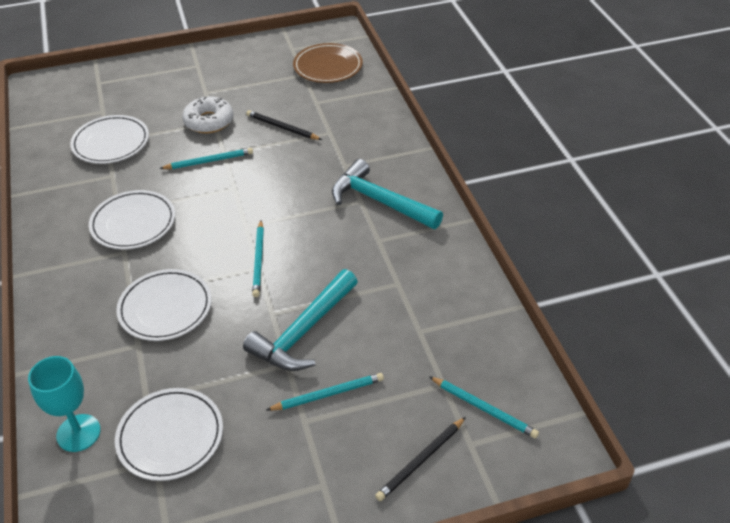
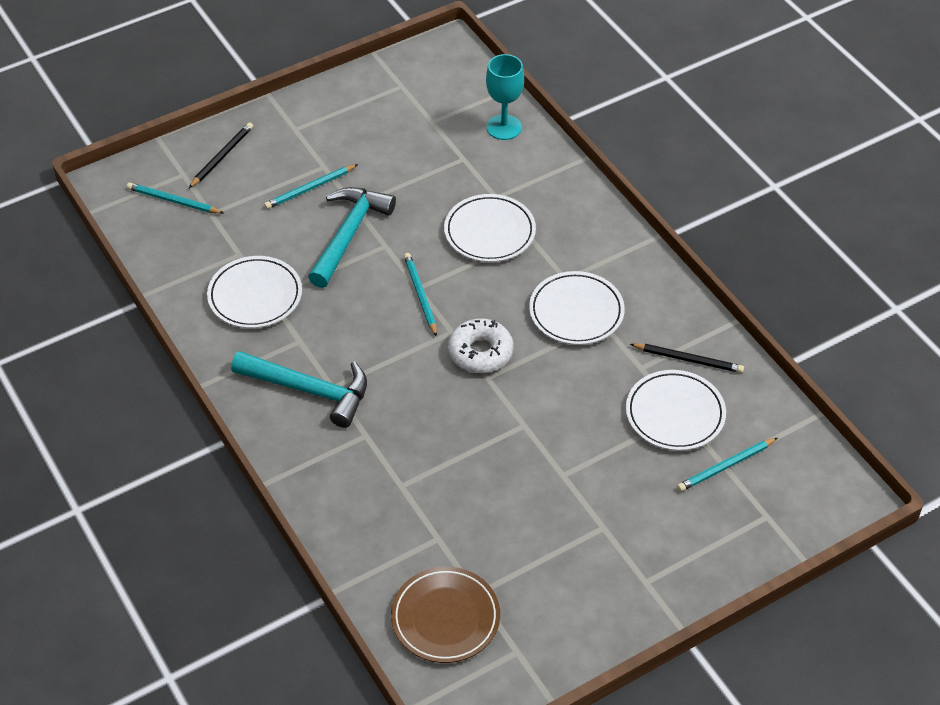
camera: 165 degrees right, 5 degrees up
white plate [115,388,223,481] -> white plate moved to [207,256,302,328]
turquoise pencil [159,148,253,169] -> turquoise pencil moved to [677,438,777,492]
white donut [182,96,233,133] -> white donut moved to [448,318,513,373]
black pencil [246,110,322,140] -> black pencil moved to [630,344,744,373]

